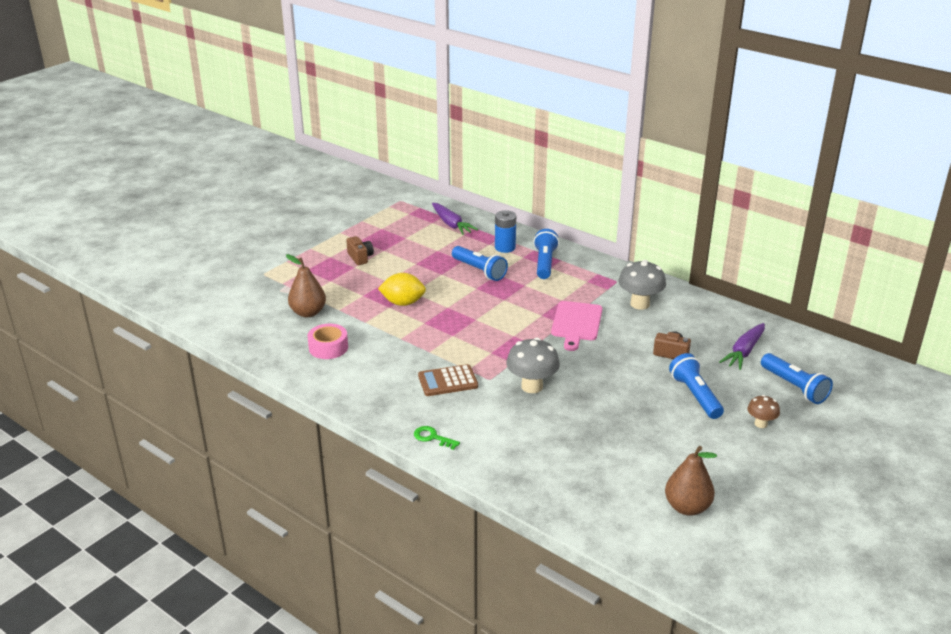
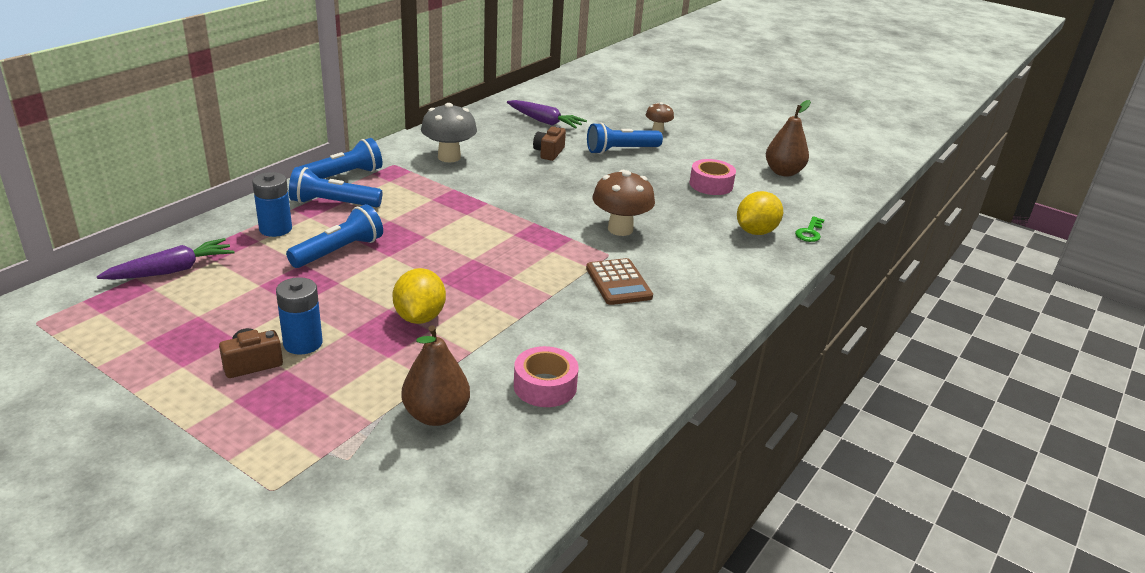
camera: 95 degrees left, 0 degrees up
green key [414,426,460,450] -> green key moved to [795,216,824,242]
grey mushroom [506,338,560,393] -> brown mushroom [592,170,655,236]
pink cutting board [551,301,602,351] -> none
blue flashlight [761,353,833,404] -> blue flashlight moved to [299,138,382,179]
none -> blue battery [276,277,323,355]
none -> pink tape [689,159,736,195]
none -> yellow lemon [737,191,783,235]

